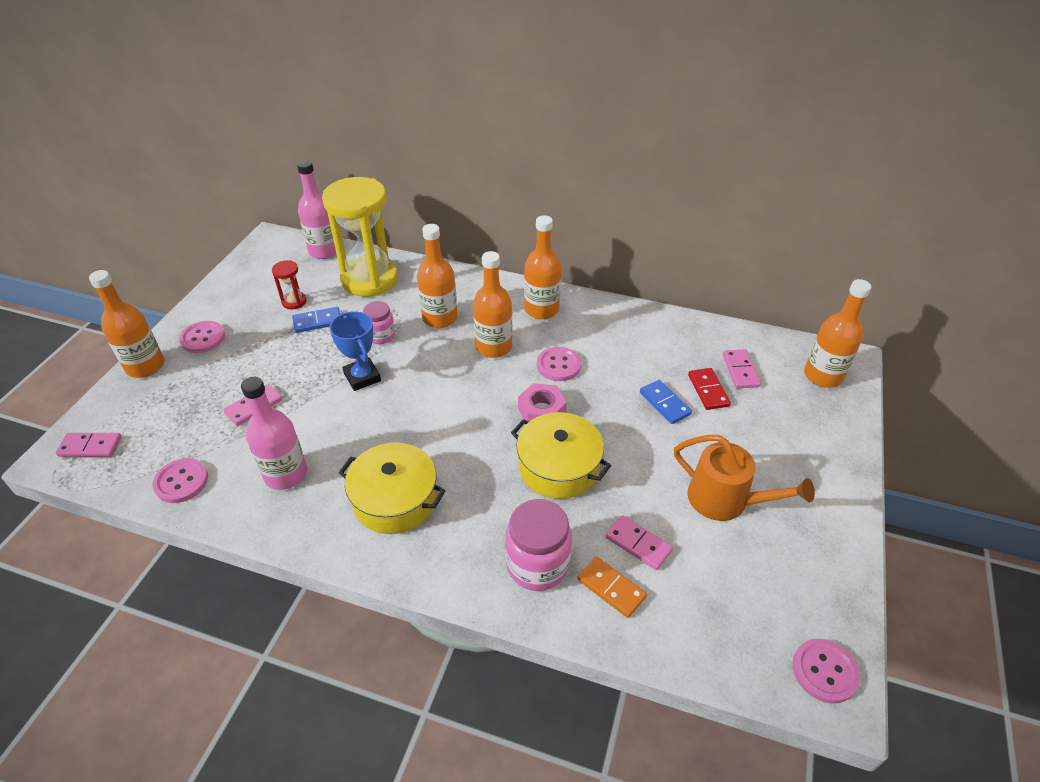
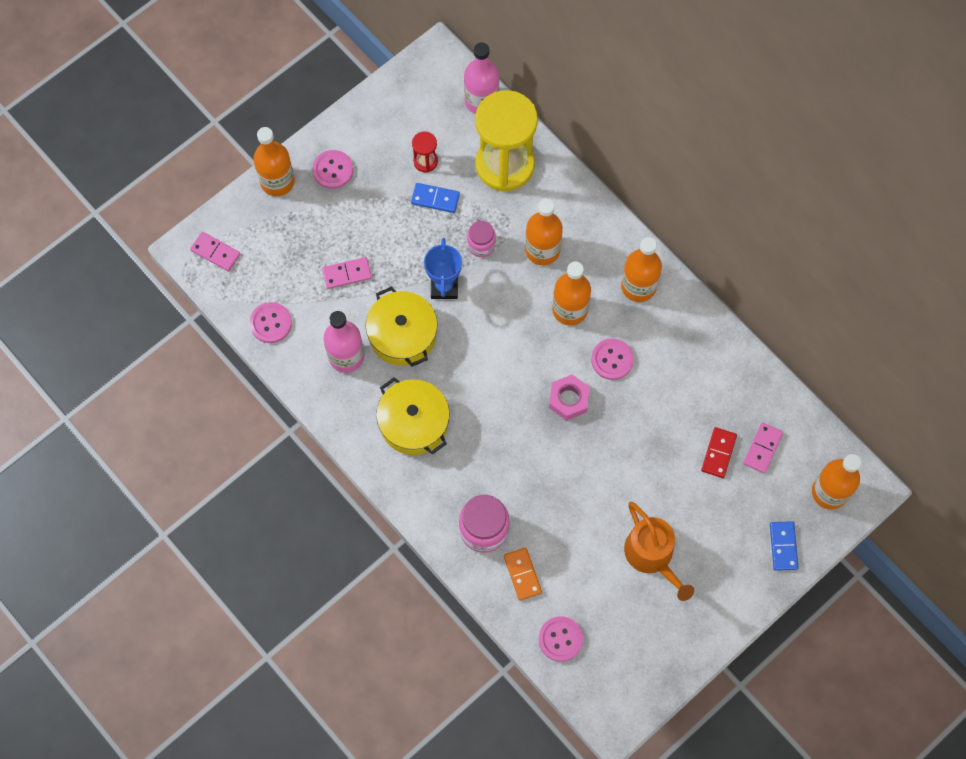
camera: 30 degrees right, 25 degrees up
yellow pot [511,412,611,499] -> yellow pot moved to [366,286,438,367]
pink domino [606,515,673,570] -> none
blue domino [640,380,692,424] -> blue domino moved to [770,521,799,571]
pink button [793,639,860,703] -> pink button moved to [539,616,583,662]

